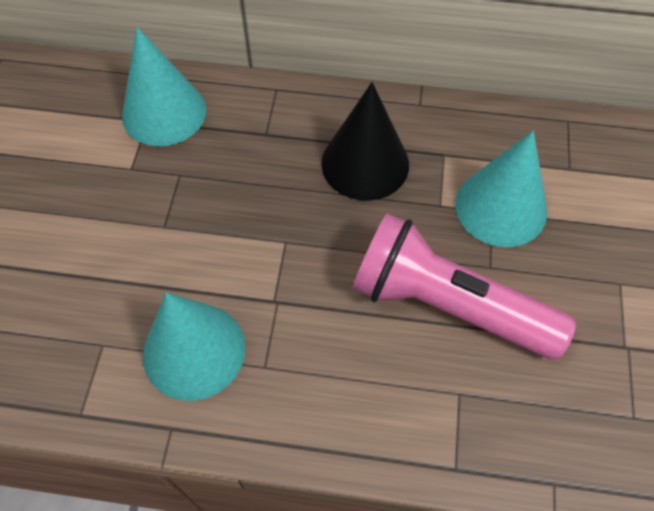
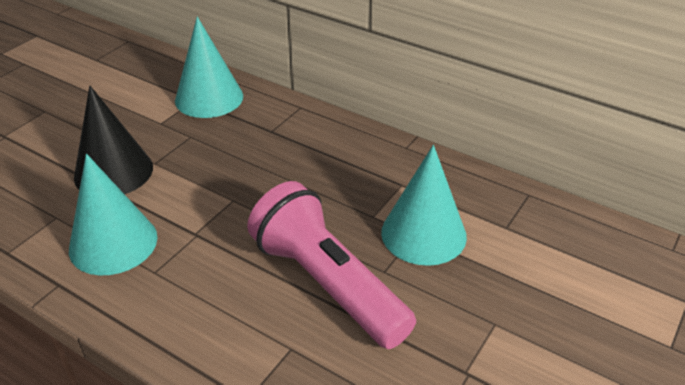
camera: 25 degrees right, 20 degrees down
black cone [321,82,409,201] -> black cone moved to [74,86,153,194]

